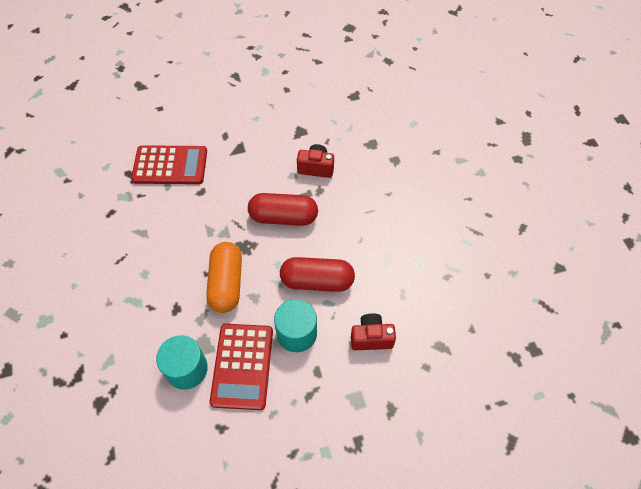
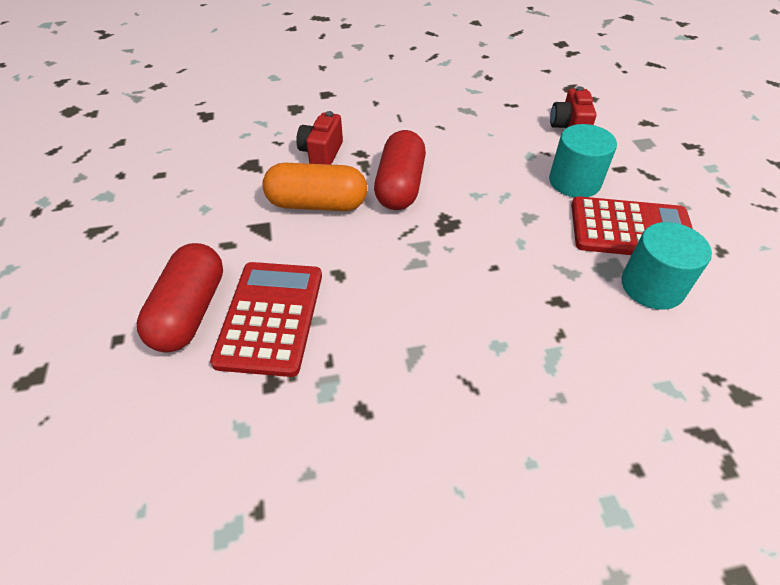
camera: 85 degrees left, 10 degrees down
orange capsule [206,242,242,313] -> orange capsule moved to [262,163,367,211]
red capsule [280,257,355,292] -> red capsule moved to [137,243,223,353]

